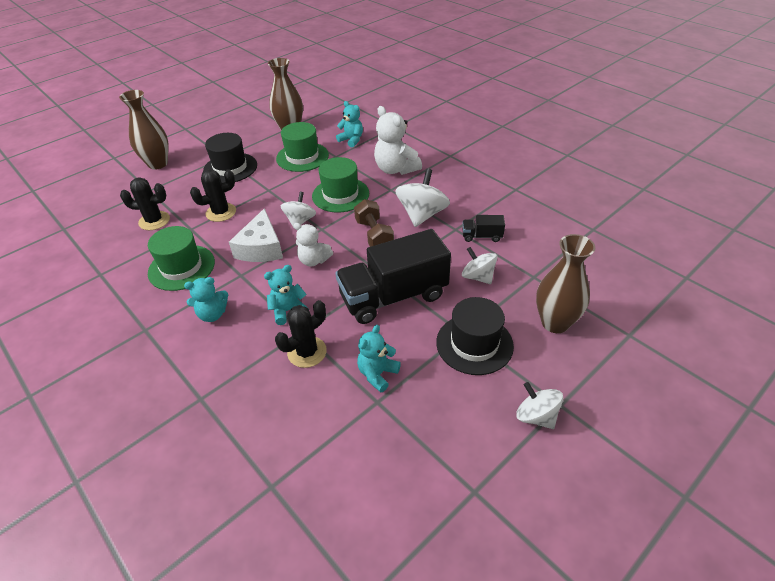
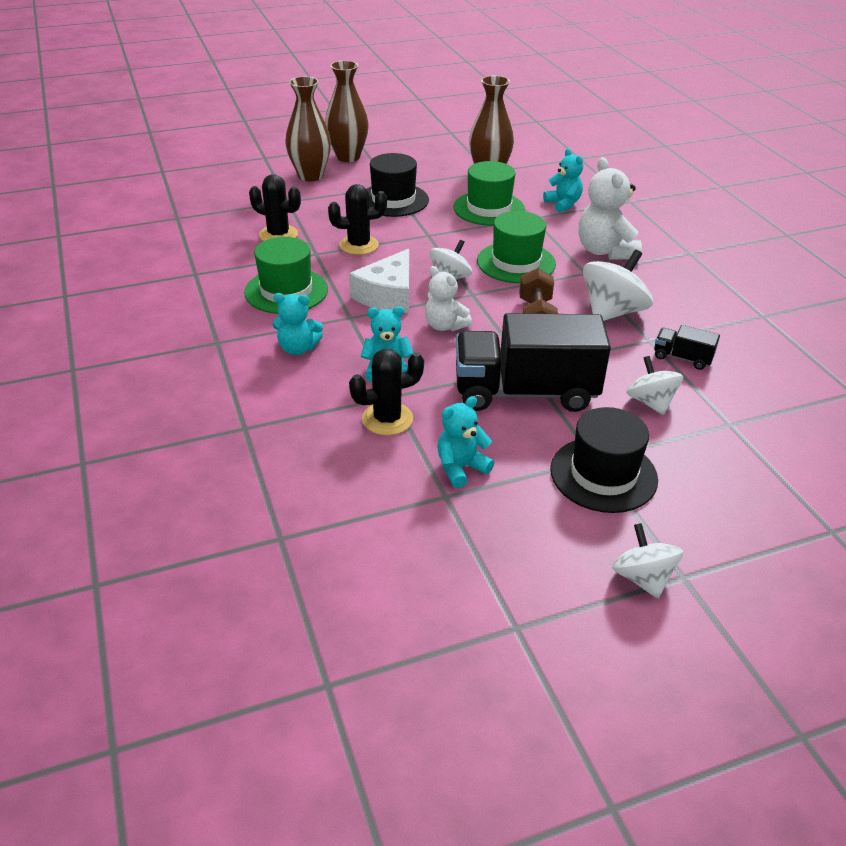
camera: 20 degrees right, 5 degrees down
brown vase [536,234,595,333] -> brown vase moved to [325,61,369,162]

